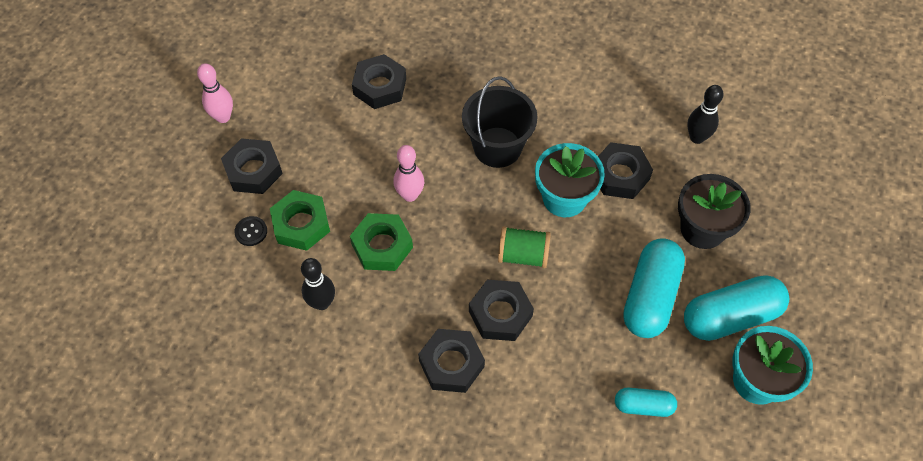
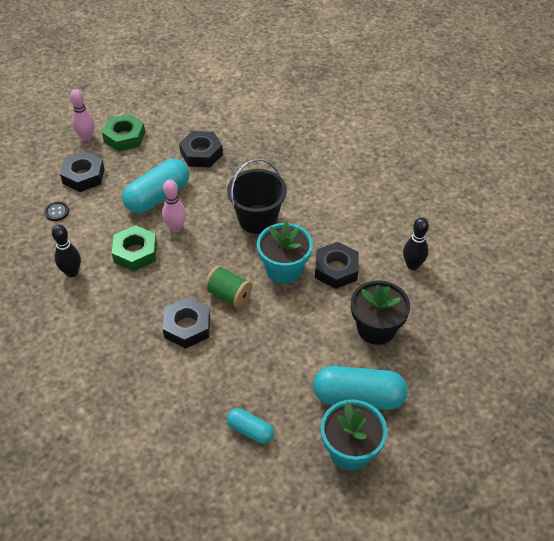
camera: 25 degrees right, 10 degrees down
green nut [270,190,330,251] -> green nut moved to [102,114,145,152]
black nut [418,329,485,393] -> none
turquoise capsule [623,238,685,338] -> turquoise capsule moved to [122,159,189,214]

